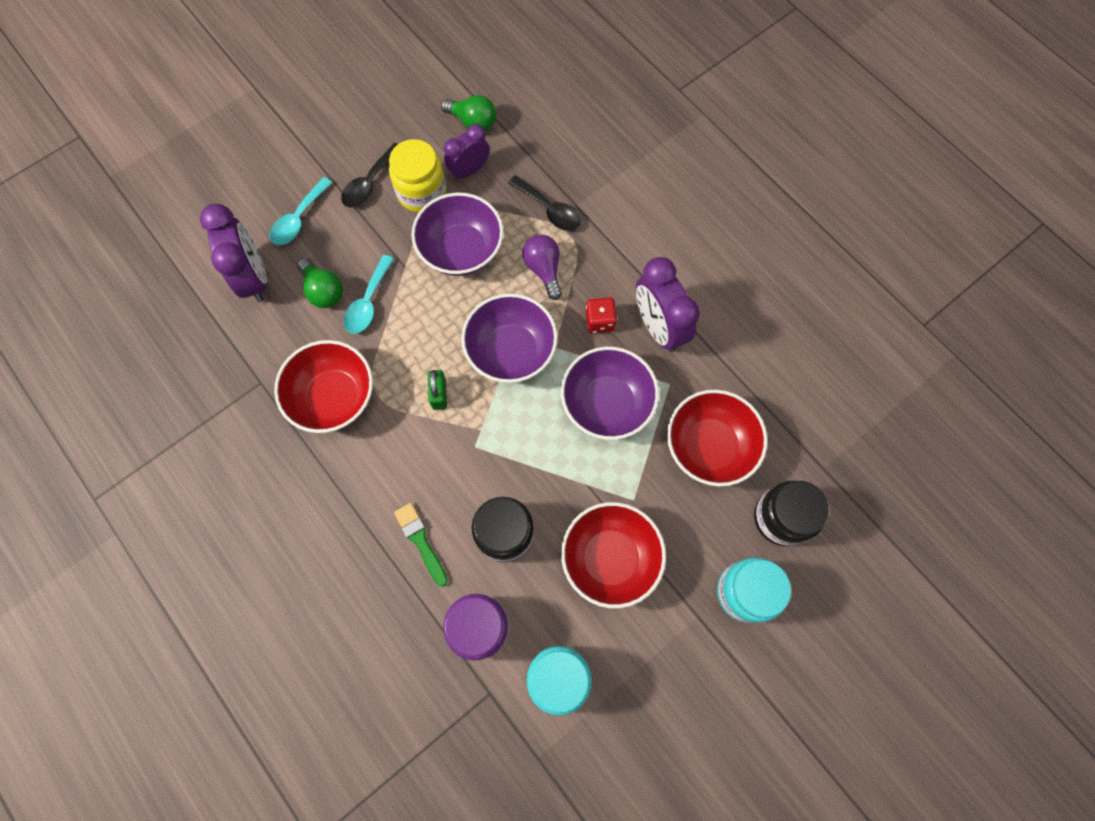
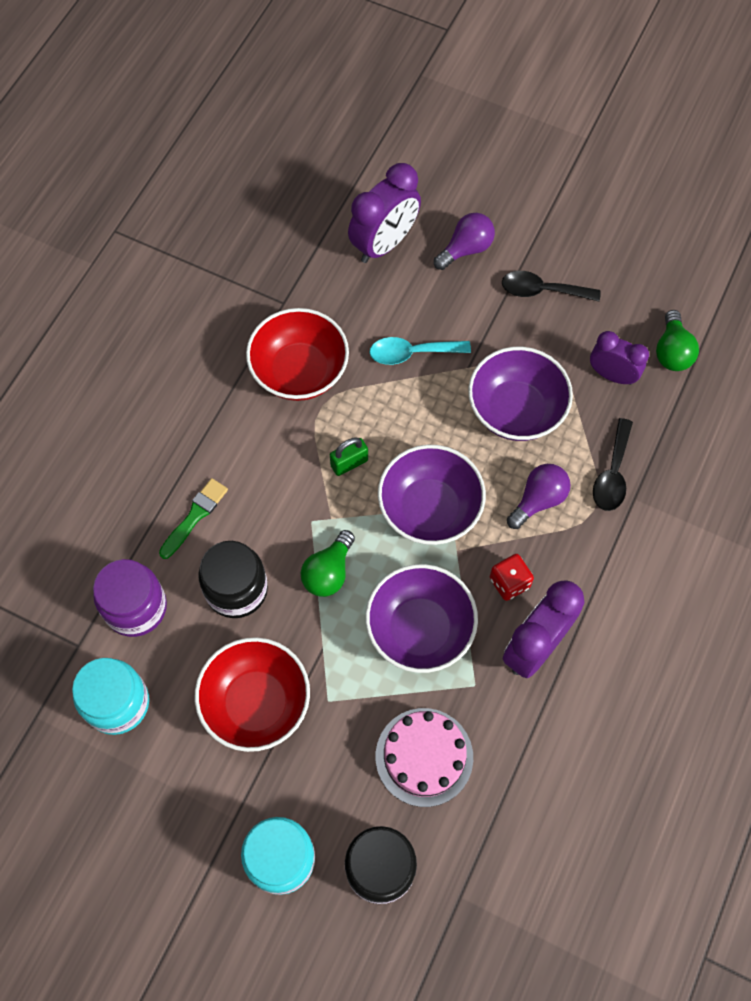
camera: 65 degrees right, 5 degrees down
turquoise spoon [269,177,333,245] -> purple light bulb [434,213,495,270]
green light bulb [298,258,343,308] -> green light bulb moved to [301,530,355,597]
yellow jar [389,139,446,212] -> none
red bowl [667,390,768,487] -> pink cake [376,708,473,807]

